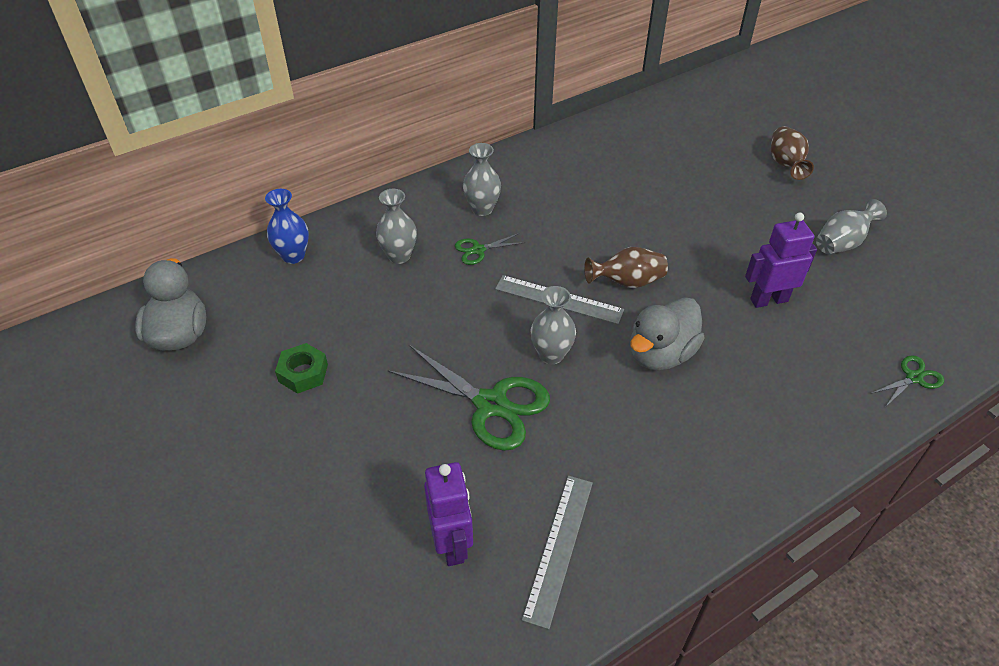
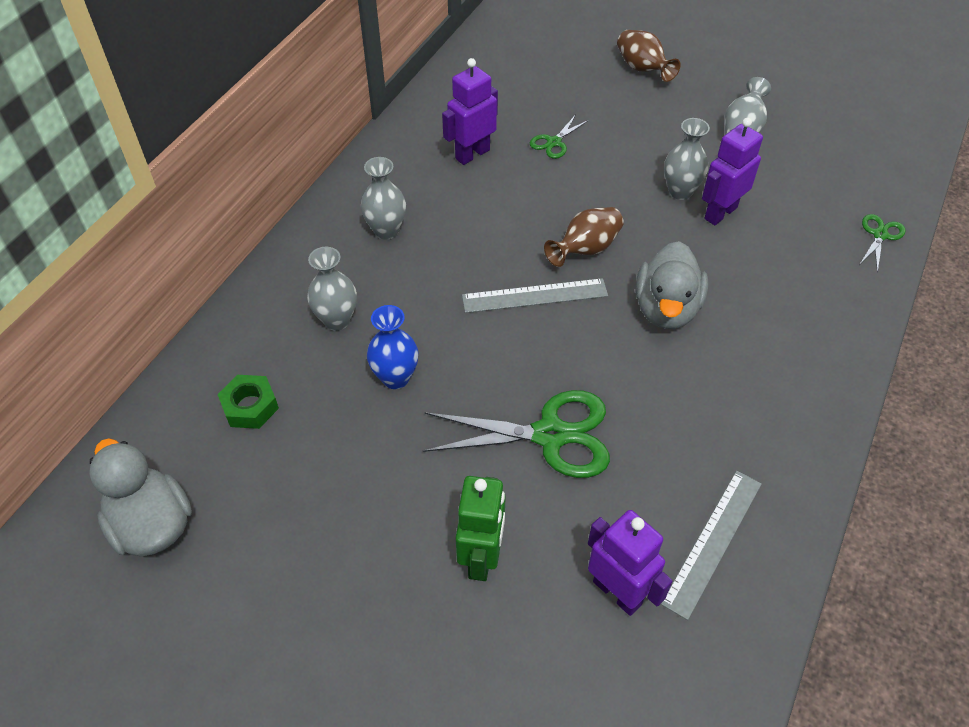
camera: 30 degrees left, 5 degrees up
blue vase [265,189,309,264] -> blue vase moved to [367,305,418,389]
green nut [275,343,328,394] -> green nut moved to [217,375,279,429]
green scissors [455,233,525,265] -> green scissors moved to [530,114,589,159]
grey ruler [522,476,593,630] -> grey ruler turned 45 degrees clockwise [661,471,762,620]
grey vase [530,286,576,364] -> grey vase moved to [664,118,710,200]
none -> purple robot [442,58,498,165]
none -> green robot [456,476,506,581]

